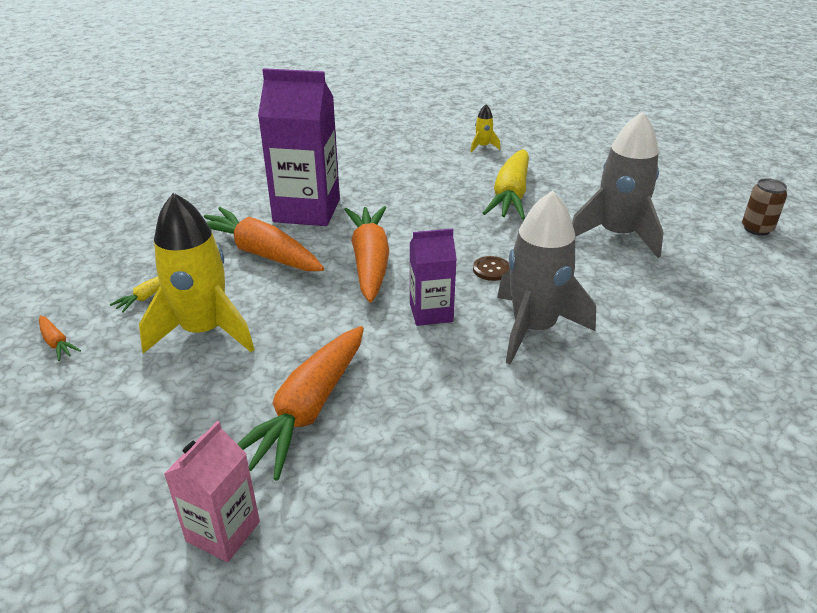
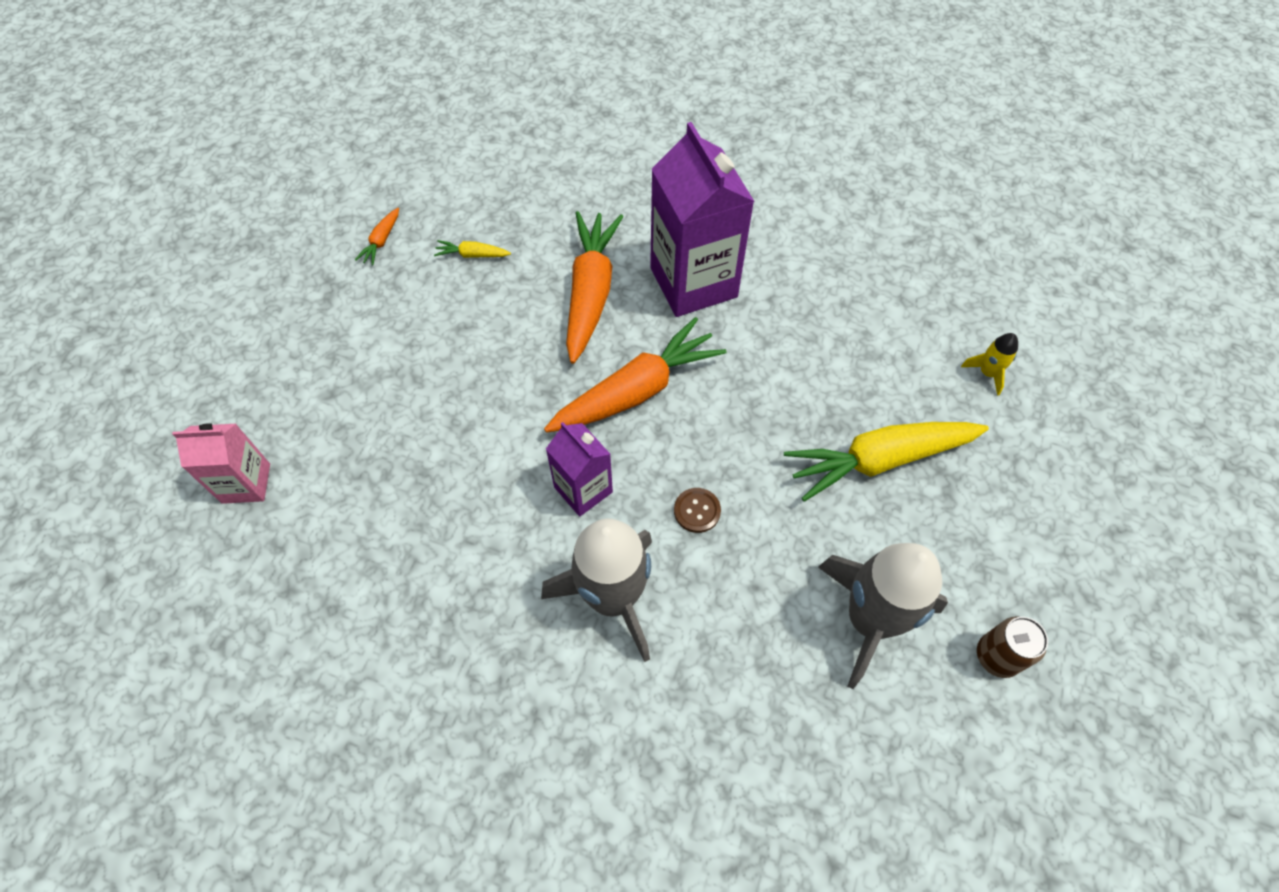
camera: 60 degrees right, 25 degrees up
yellow rocket [139,192,254,354] -> none
orange carrot [237,326,364,480] -> none
brown can [742,178,787,236] -> brown can moved to [977,616,1048,678]

